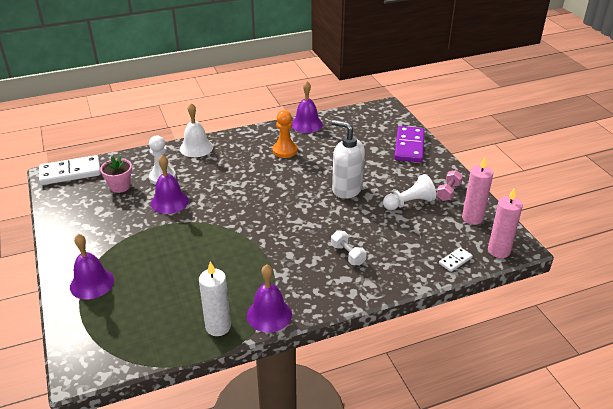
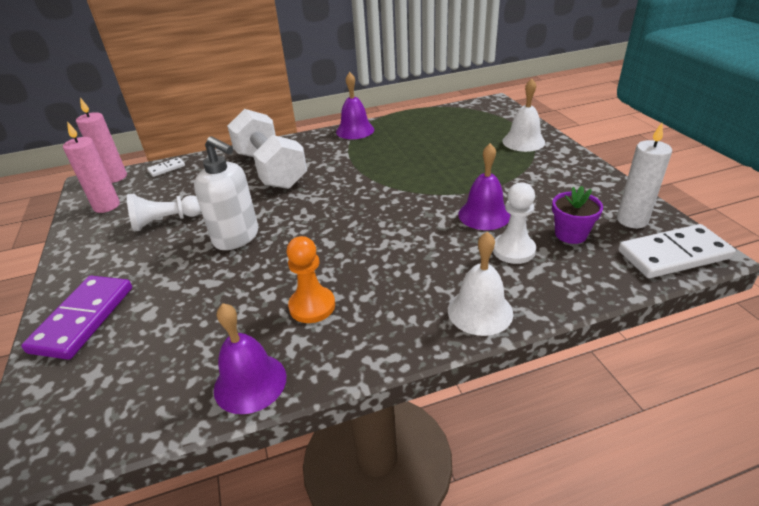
camera: 175 degrees left, 0 degrees up
purple bell [70,234,114,299] -> white bell [502,79,545,152]
pink flower pot [100,156,132,193] -> purple flower pot [552,186,603,244]
white candle [199,261,231,336] -> white candle moved to [617,123,672,228]
white dumbbell [331,231,367,265] -> white dumbbell [227,109,307,189], size x2.42
pink dumbbell [437,170,463,201] -> none

